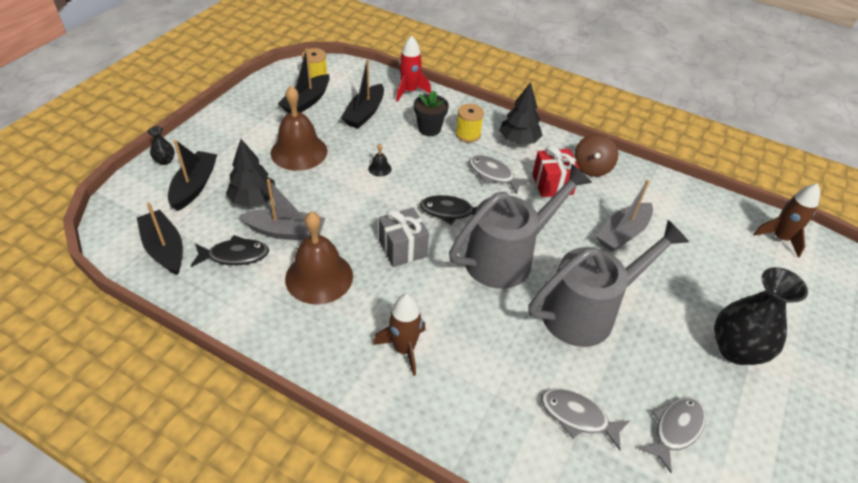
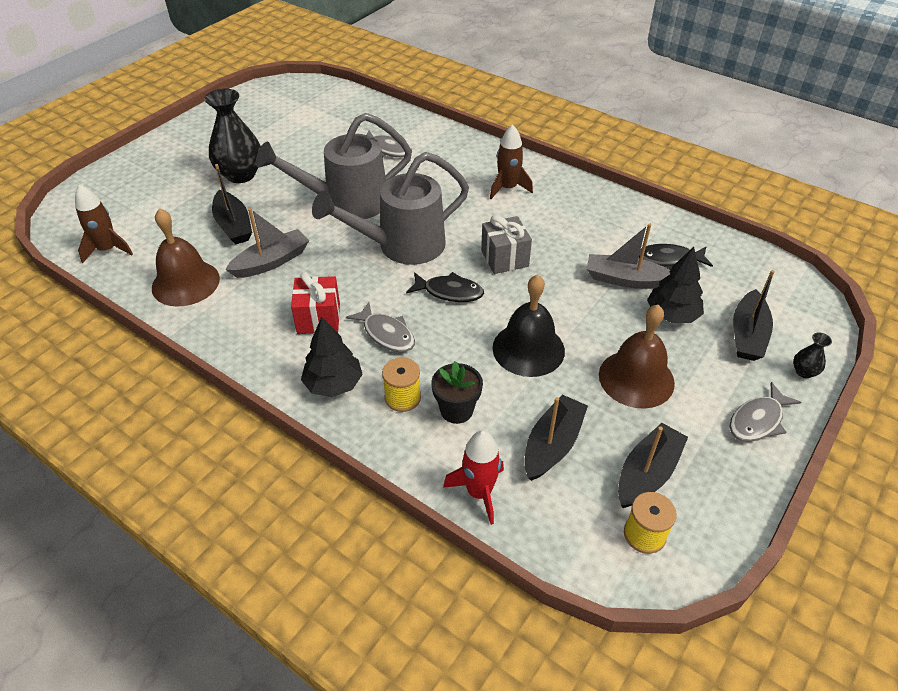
camera: 170 degrees left, 0 degrees up
black boat [137,203,183,275] -> black boat moved to [212,164,252,245]
brown bell [285,211,353,304] -> brown bell moved to [152,208,220,307]
black bell [368,144,392,177] -> black bell [493,274,565,377], size x2.46
brown spinning top [574,134,618,177] -> none
grey fish [639,397,706,473] -> grey fish moved to [729,382,801,442]

